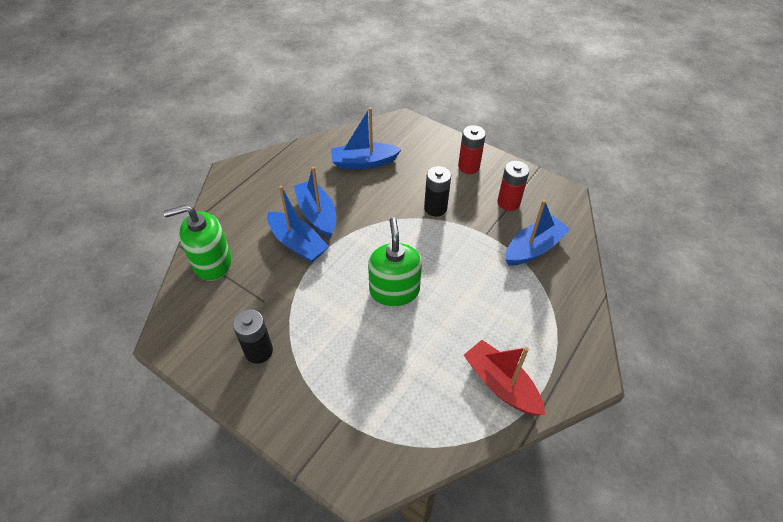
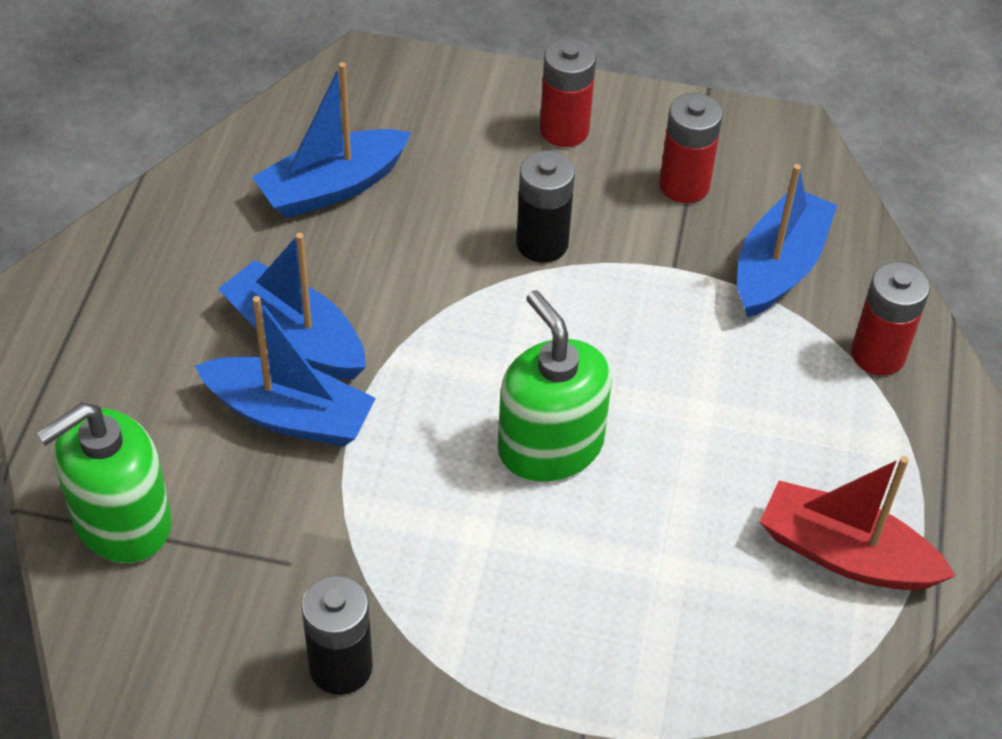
camera: 25 degrees left, 0 degrees up
none -> red battery [851,262,930,375]

